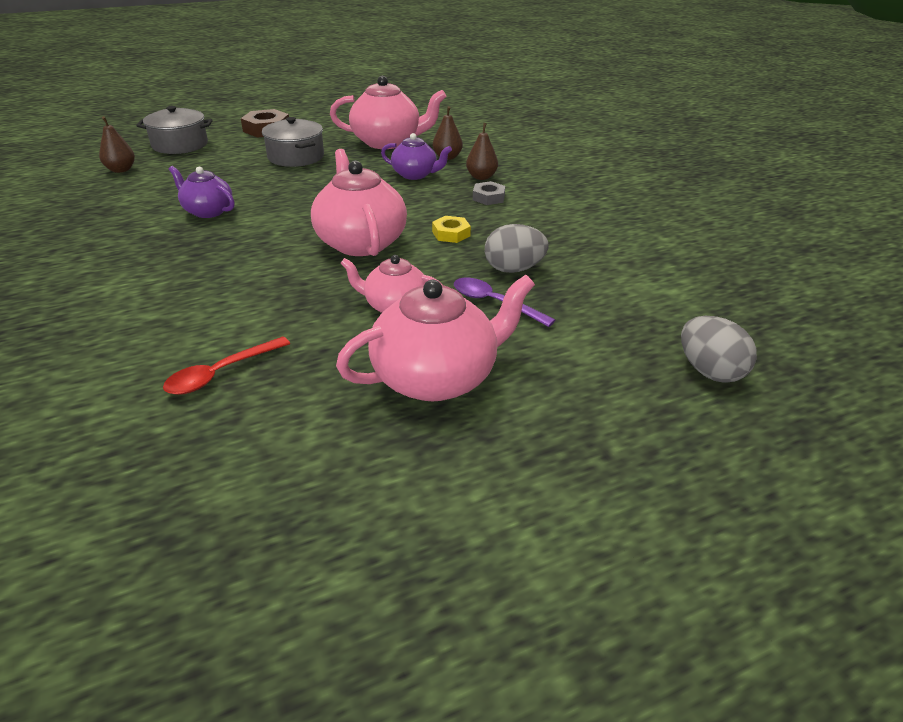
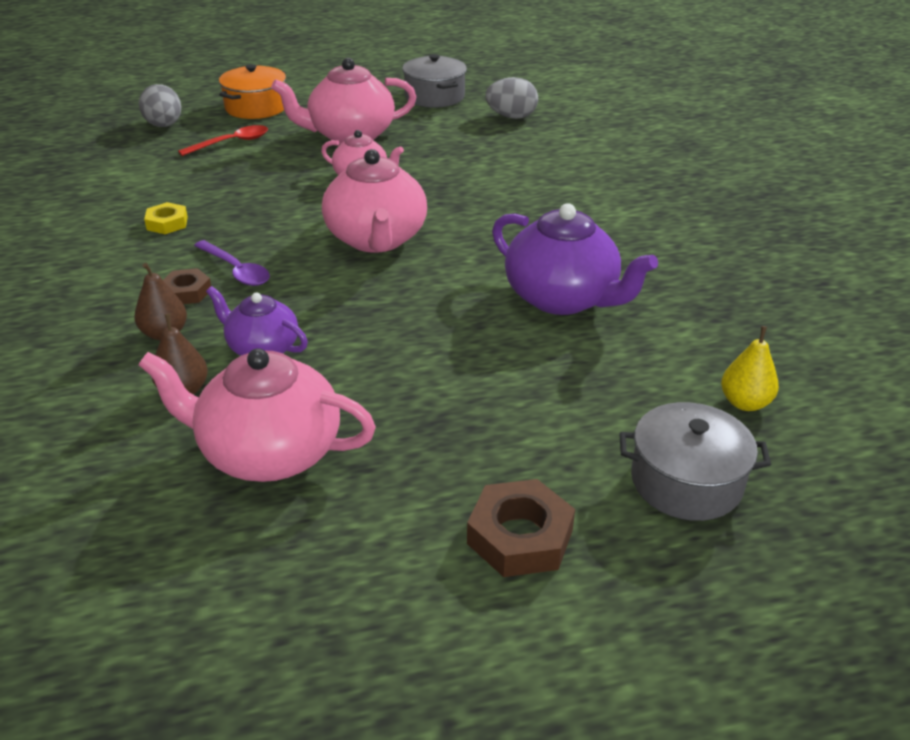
camera: 170 degrees left, 0 degrees up
brown pear [99,116,135,173] -> yellow pear [721,326,779,411]
red spoon [163,336,290,395] -> red spoon moved to [178,125,268,156]
purple teapot [169,166,235,218] -> purple teapot [492,203,658,315], size x1.69
grey pot [262,117,324,167] -> grey pot moved to [402,54,467,107]
yellow nut [432,216,471,243] -> yellow nut moved to [144,202,188,234]
purple spoon [454,278,555,327] -> purple spoon moved to [194,240,270,286]
grey nut [473,181,505,205] -> brown nut [163,268,211,304]
grey egg [485,224,548,273] -> grey egg moved to [485,77,538,119]
none -> orange pot [219,64,286,119]

